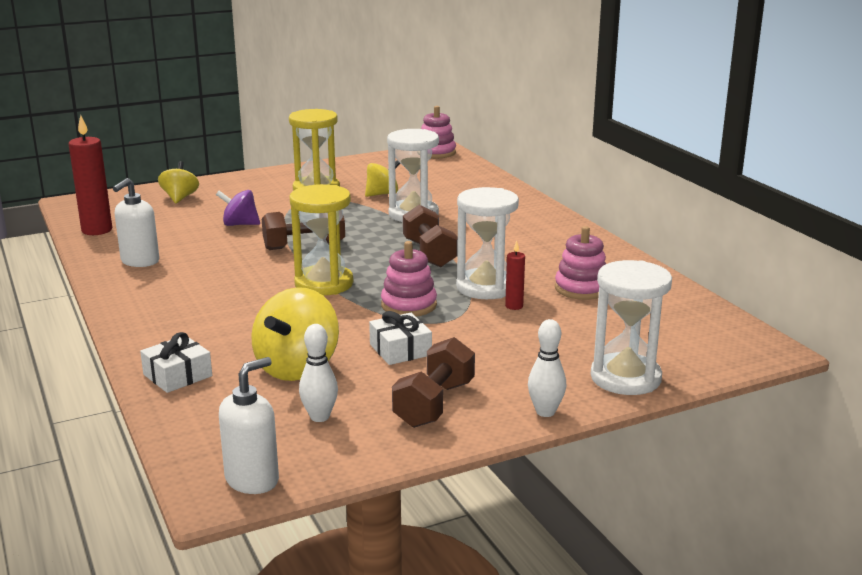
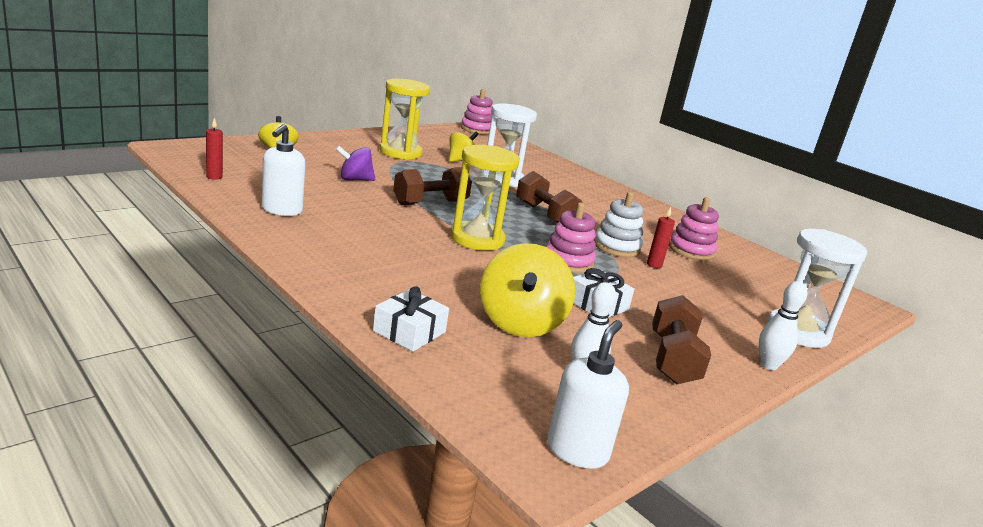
camera: 20 degrees left, 0 degrees up
red candle [69,115,112,235] -> red candle [206,118,223,180], size x0.51
white hourglass [456,187,519,299] -> white stacking toy [594,192,643,257]

